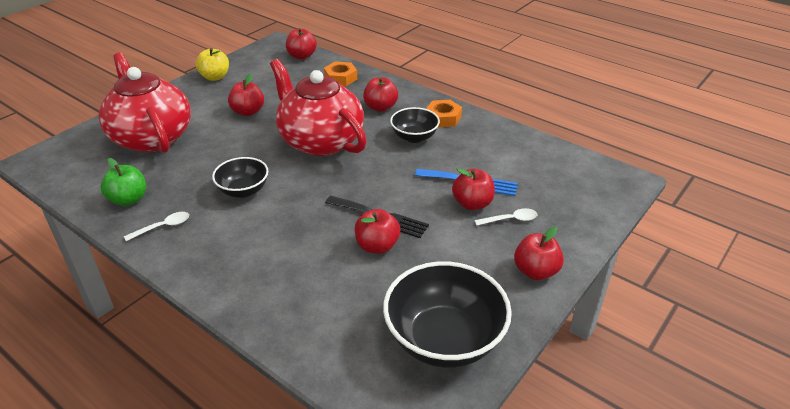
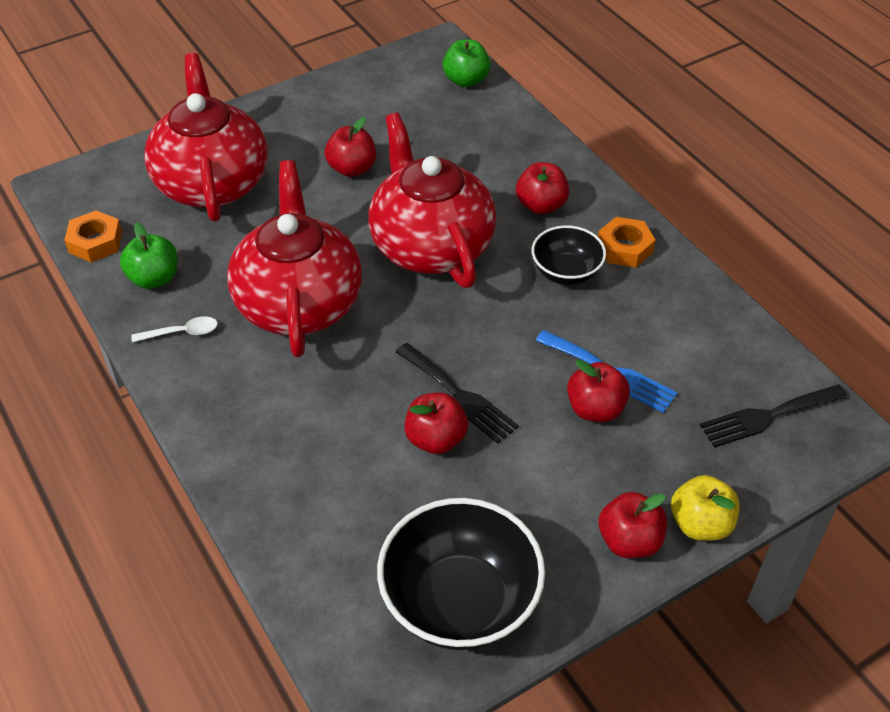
camera: 20 degrees right, 10 degrees up
yellow apple [196,48,229,81] -> yellow apple moved to [671,475,740,541]
black bowl [212,157,268,198] -> red teapot [227,160,362,357]
red apple [286,28,317,59] -> green apple [443,39,491,87]
orange nut [324,62,357,86] -> orange nut moved to [64,210,122,263]
white spoon [474,208,538,226] -> none
none -> black fork [700,385,848,448]

